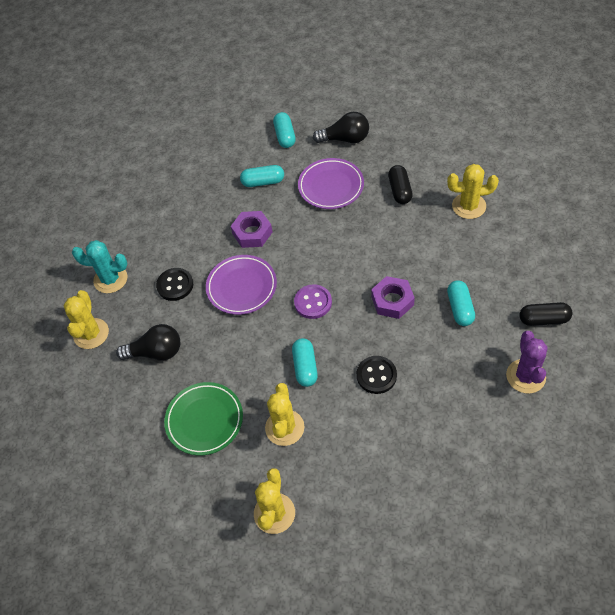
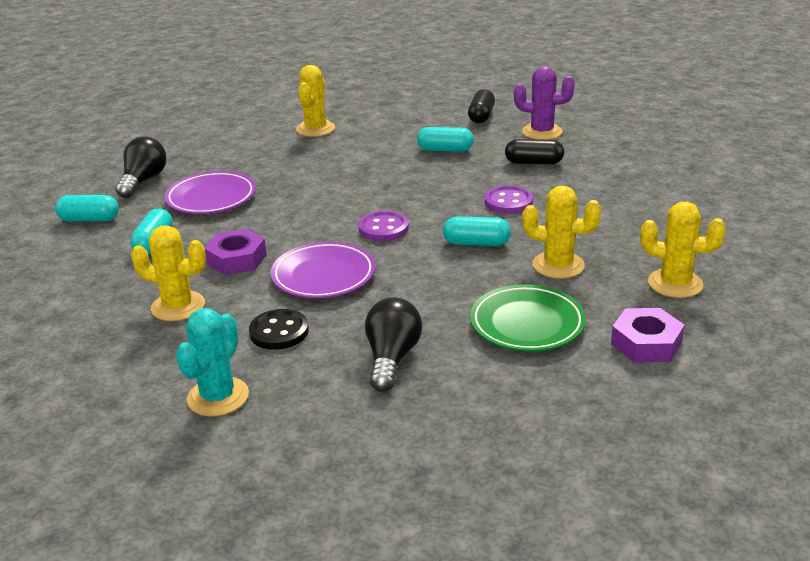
camera: 80 degrees left, 25 degrees down
yellow cactus [63,290,109,349] -> yellow cactus moved to [131,225,206,321]
black button [357,356,397,394] -> purple button [485,186,533,214]
purple nut [371,276,415,319] -> purple nut moved to [611,308,684,363]
black capsule [388,165,413,204] -> black capsule moved to [505,139,564,164]

